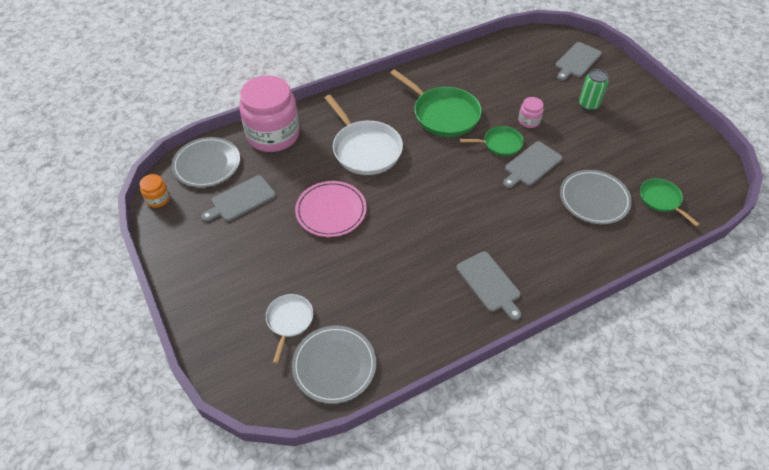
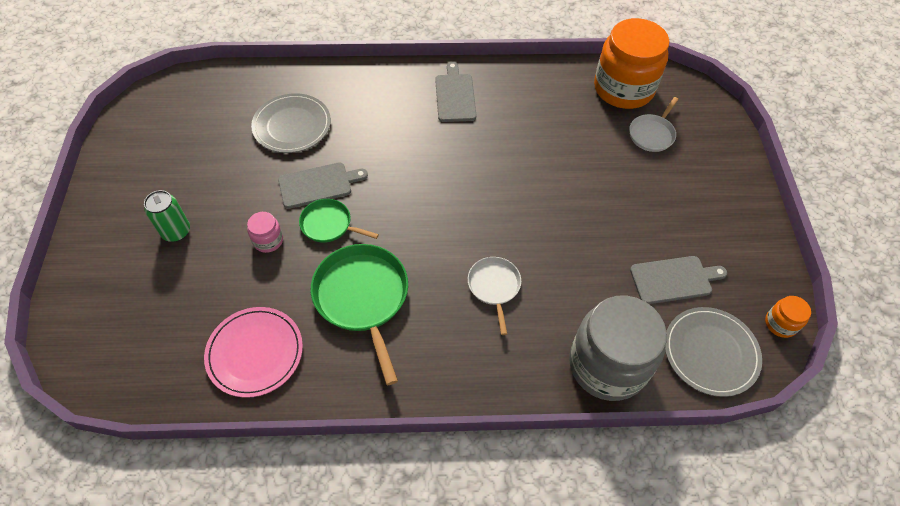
camera: 155 degrees left, 5 degrees up
pink jar [239,75,300,152] -> grey jar [569,295,667,401]
grey plate [292,325,376,404] -> orange jar [594,18,669,109]
pink plate [295,181,367,237] -> pink plate moved to [204,307,303,398]
white pan [325,95,403,175] -> white pan [468,257,521,335], size x0.56
grey cutting board [555,42,602,81] -> none
green pan [640,178,699,226] -> none

